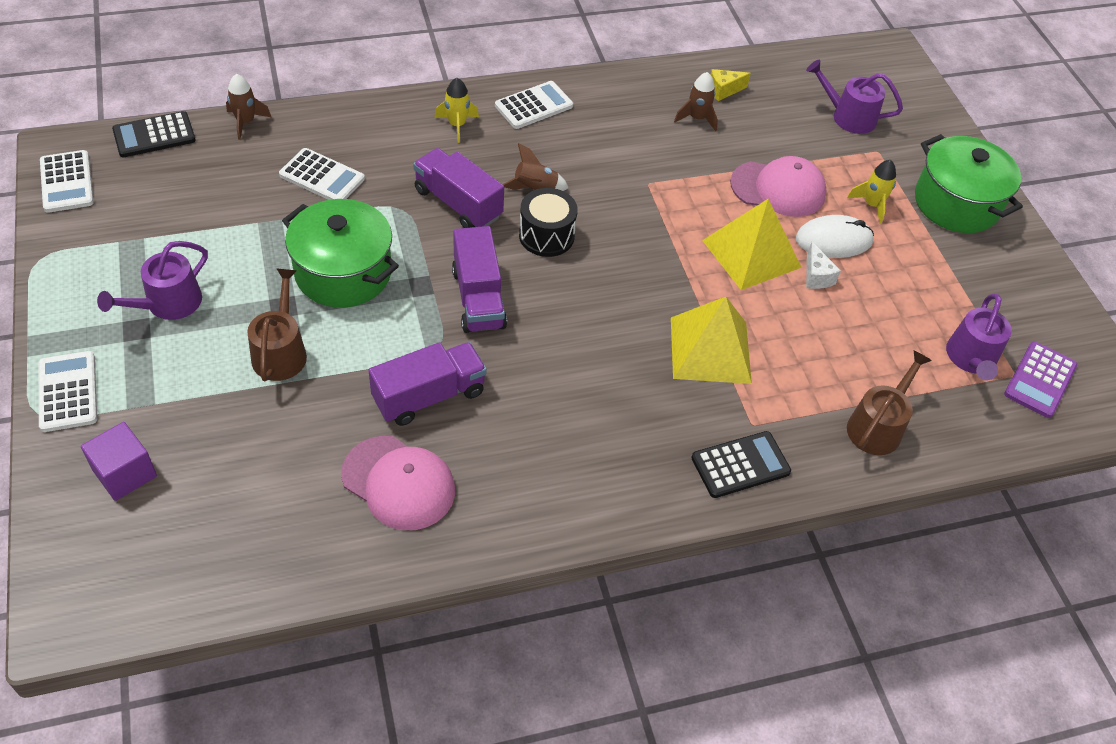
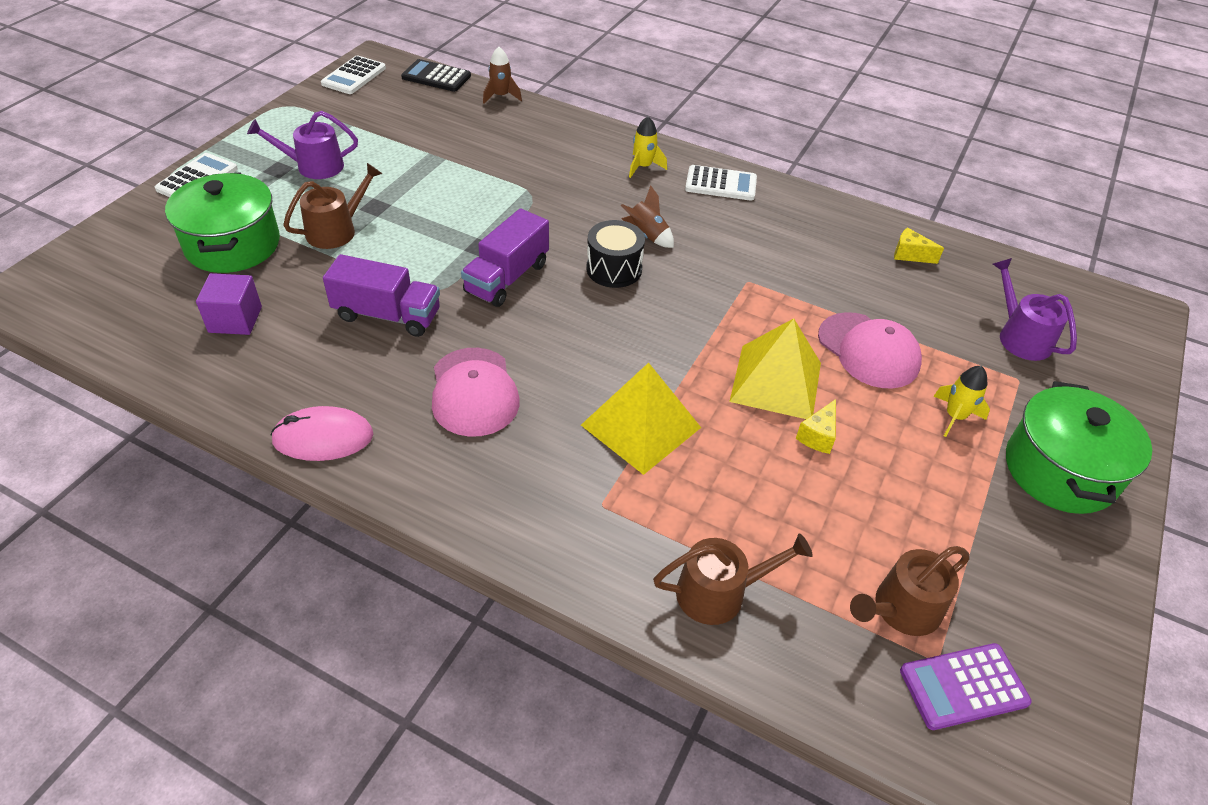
camera: 45 degrees right, 5 degrees down
purple cube [81,422,157,501] -> purple cube moved to [196,273,262,335]
white calculator [279,148,365,200] -> none
green pot [282,199,399,308] -> green pot moved to [165,172,280,273]
pink cap [341,436,455,530] -> pink cap moved to [432,348,520,437]
purple truck [413,148,504,228] -> none
brown rocket [674,72,718,132] -> none
black calculator [691,431,791,498] -> none
white mouse [796,215,874,258] -> none
white cheese [806,242,841,289] -> yellow cheese [796,399,836,454]
purple watering can [946,294,1012,381] -> brown watering can [850,546,969,636]
none -> pink mouse [271,406,373,461]

